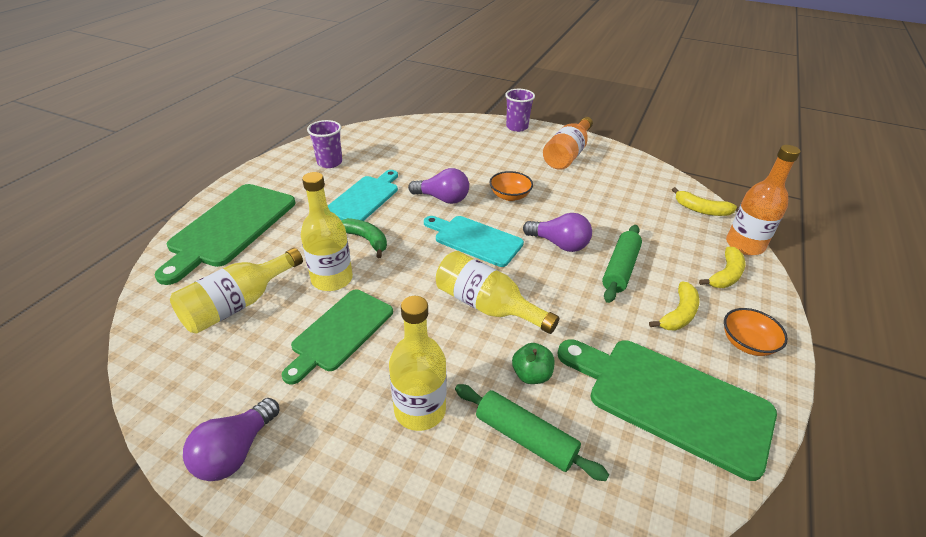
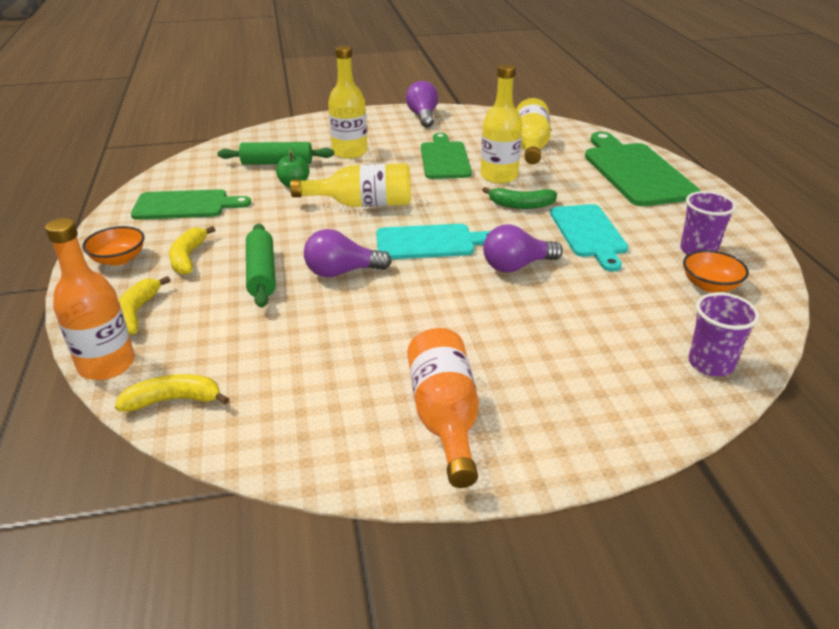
camera: 145 degrees right, 5 degrees down
orange bowl [490,171,533,201] -> orange bowl moved to [683,250,749,293]
purple cup [505,89,535,132] -> purple cup moved to [688,293,760,376]
green cutting board [557,340,777,481] -> green cutting board [131,189,251,220], size x0.66

